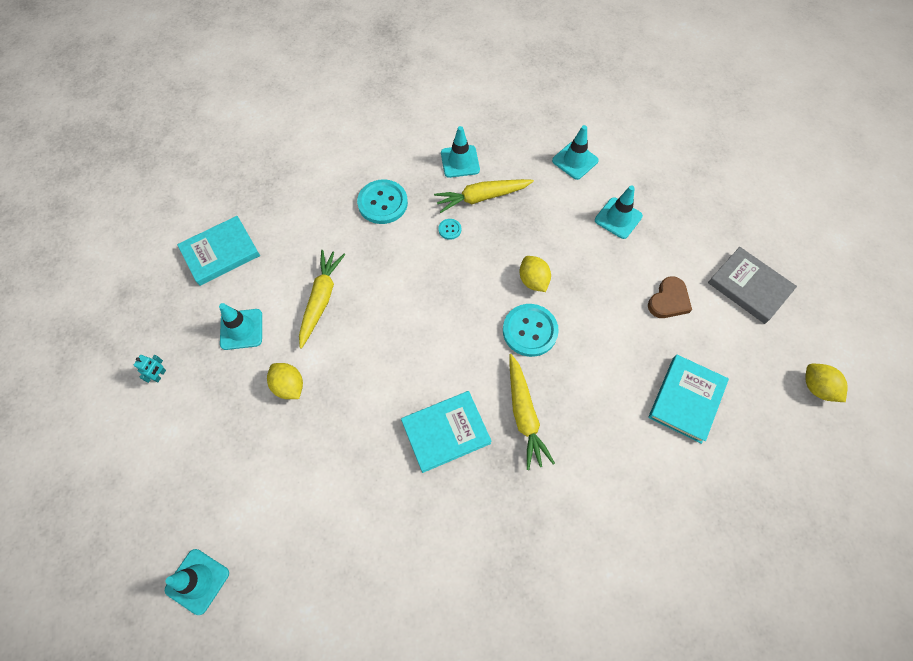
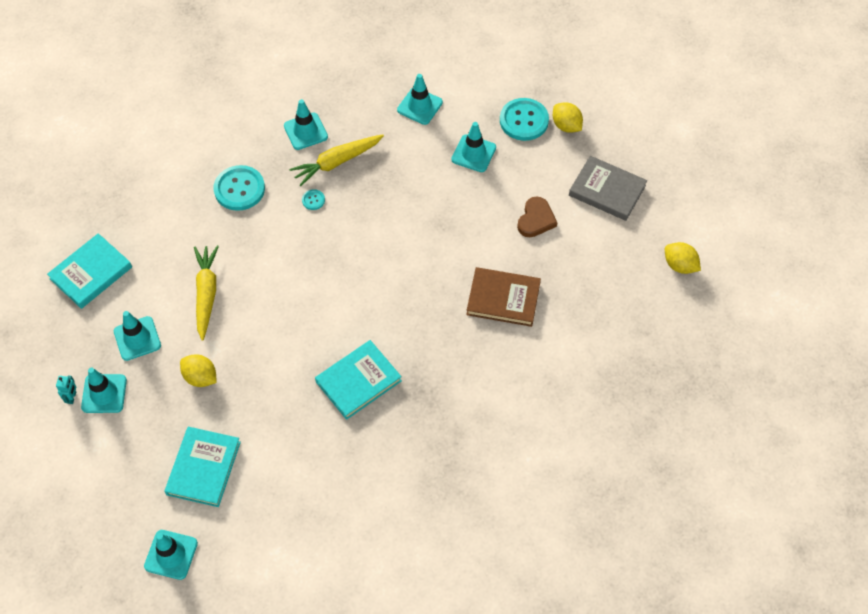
camera: 15 degrees left, 5 degrees down
turquoise button [503,304,559,357] -> turquoise button moved to [500,98,549,141]
yellow carrot [509,354,555,470] -> none
yellow lemon [520,256,551,292] -> yellow lemon moved to [553,102,583,133]
turquoise book [649,355,729,444] -> turquoise book moved to [164,427,241,507]
none -> turquoise traffic cone [81,368,127,413]
none -> brown book [466,267,541,327]

